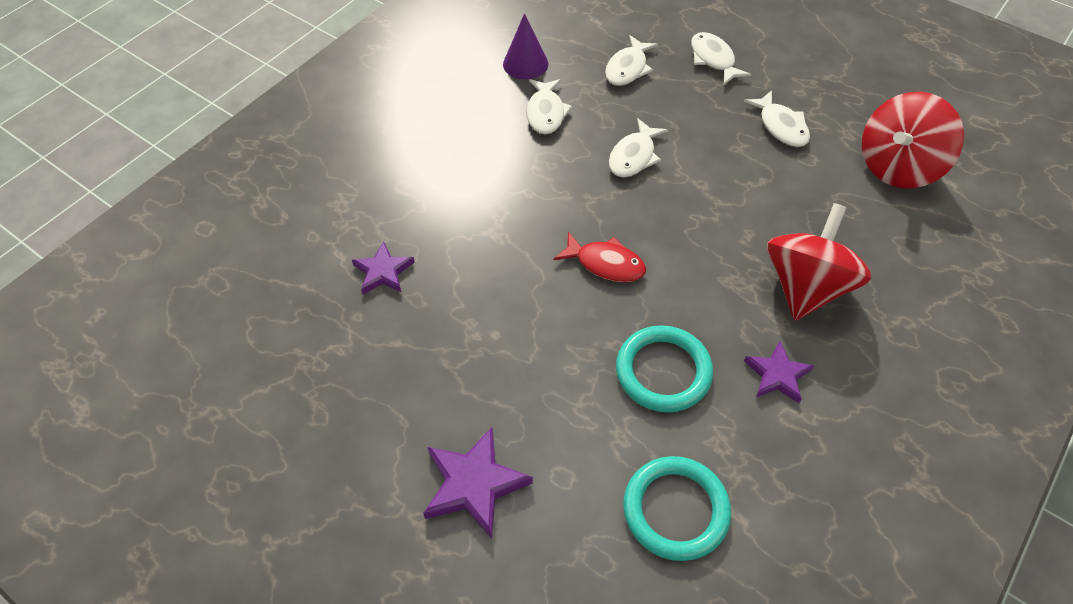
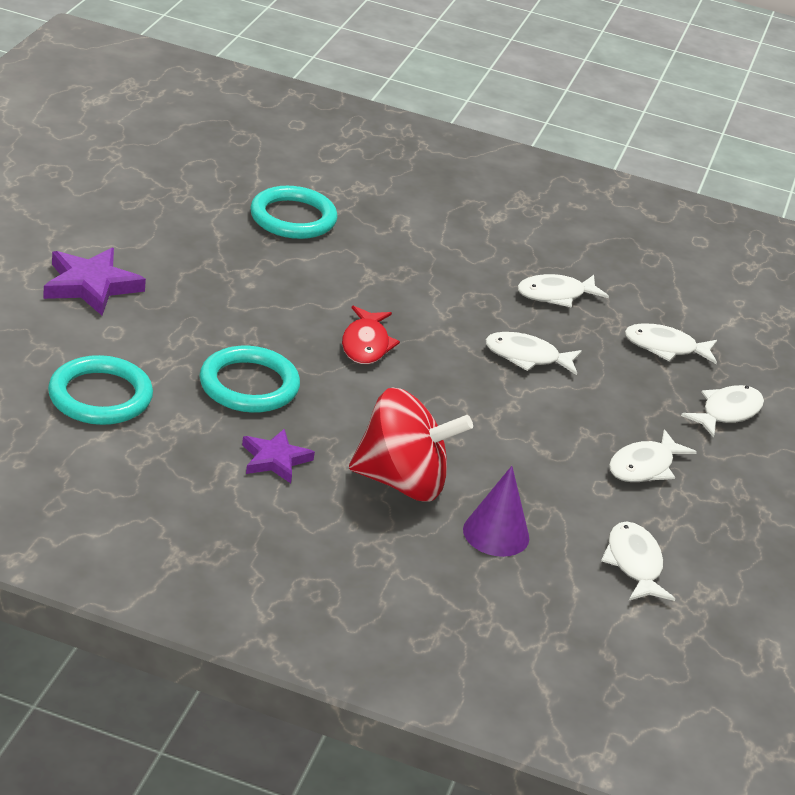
camera: 65 degrees right, 20 degrees down
purple star [352,241,415,294] -> turquoise ring [250,186,337,239]
purple cone [503,13,548,80] -> purple cone moved to [463,466,529,557]
red spinning top [862,92,964,188] -> white fish [601,522,675,601]

